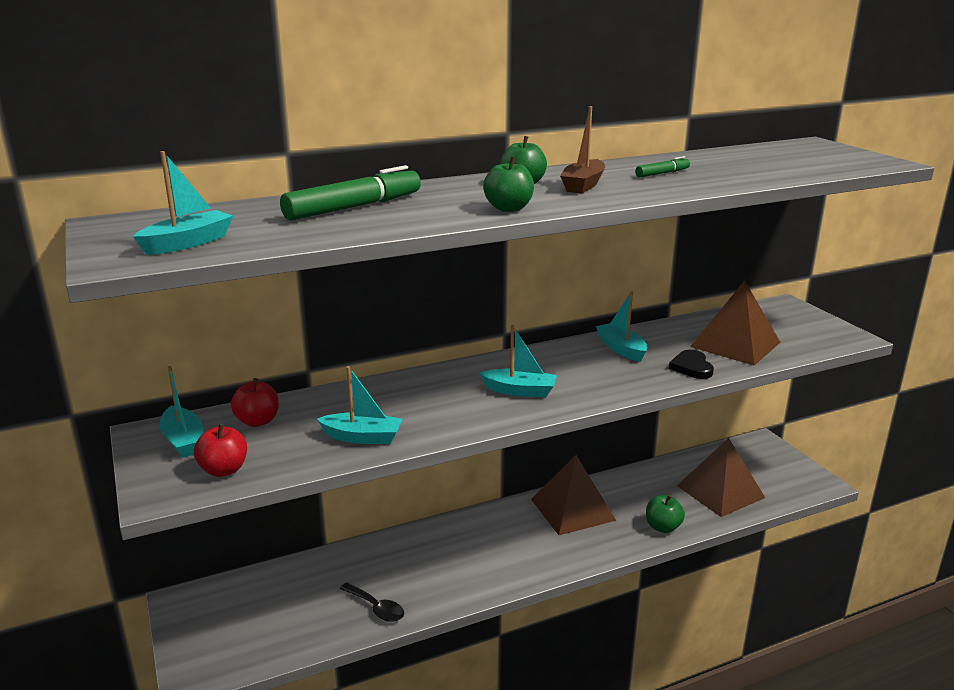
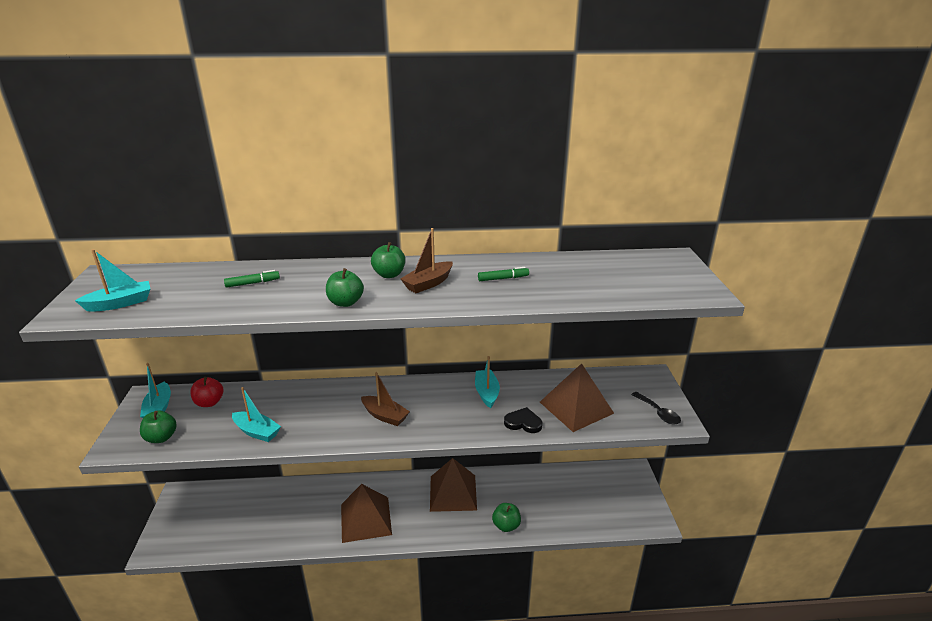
camera: 20 degrees right, 5 degrees up
red apple [194,424,247,477] -> green apple [140,410,177,443]
green marker [280,165,421,220] -> green marker [224,270,280,288], size x0.50
black spoon [340,583,404,622] -> black spoon moved to [631,392,681,425]
turquoise boat [479,325,557,397] -> brown boat [361,372,410,426]
black heart [669,350,714,379] -> black heart turned 90 degrees clockwise [504,407,543,433]
brown pyramid [677,438,765,517] -> brown pyramid moved to [341,484,392,543]

